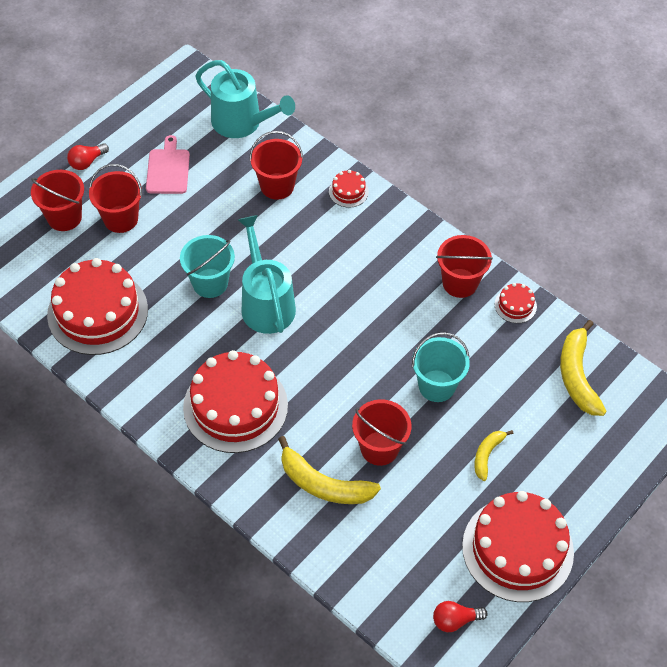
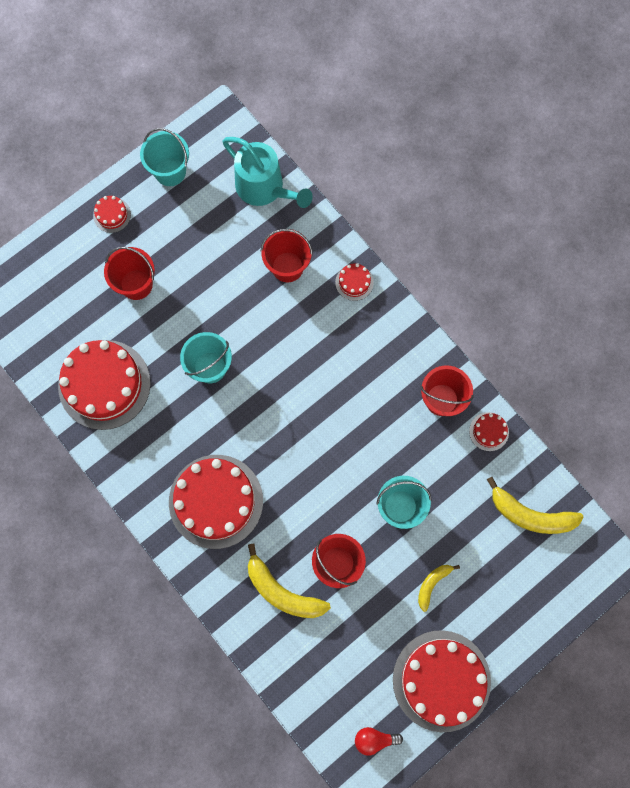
camera: 10 degrees right, 20 degrees up
red bucket [31,170,84,231] -> none
red light bulb [67,143,109,170] -> red cake [93,196,131,233]
pink cutting board [146,135,190,194] -> none
turquoise watering can [238,215,296,334] -> none
yellow banana [560,320,607,416] -> yellow banana turned 75 degrees counterclockwise [487,477,584,534]
none -> turquoise bucket [140,128,189,186]

